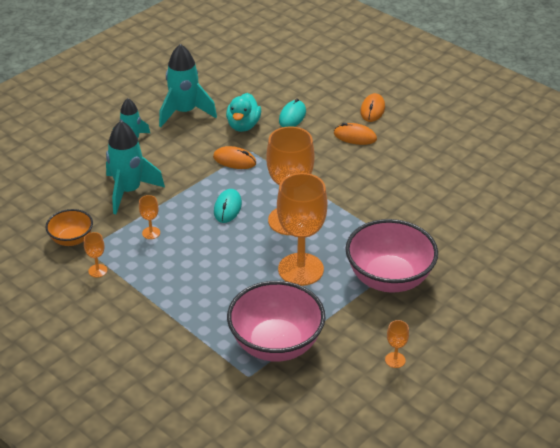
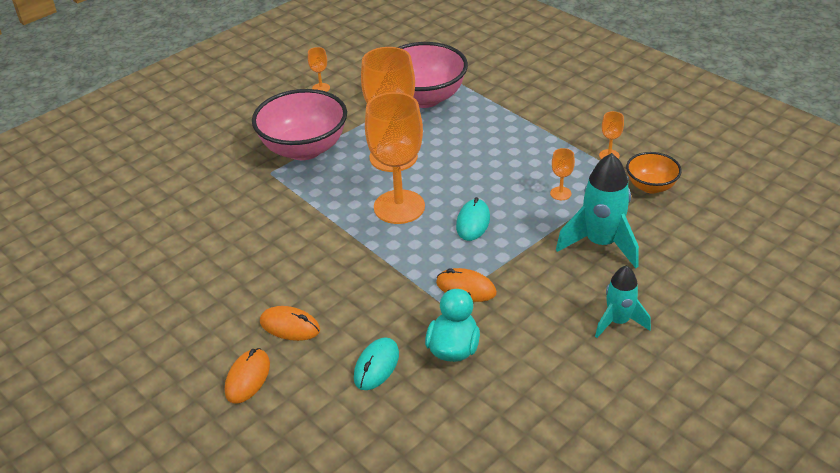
camera: 175 degrees left, 0 degrees up
turquoise rocket [159,44,217,127] -> none

